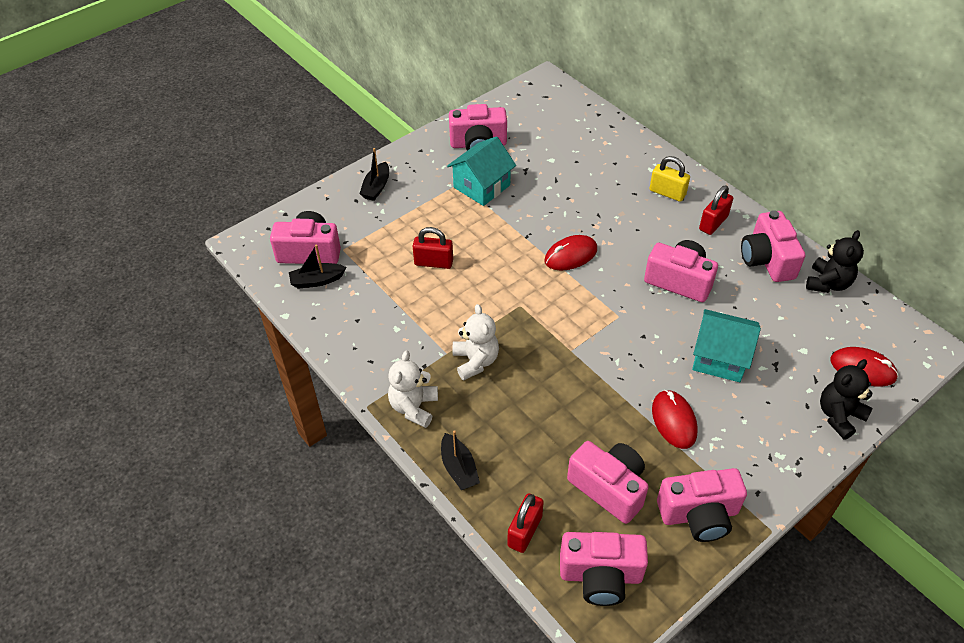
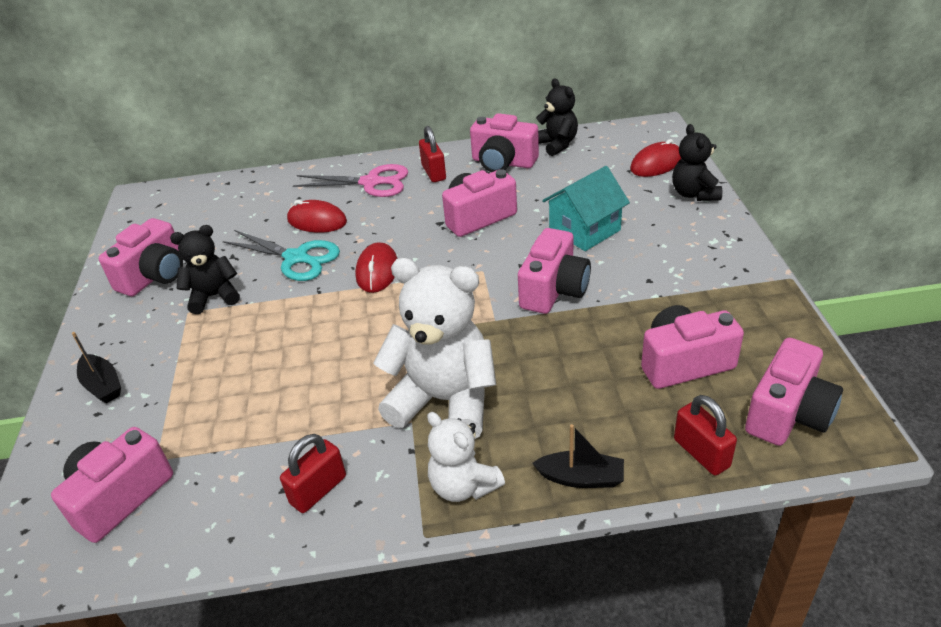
camera: 55 degrees left, 10 degrees down
black boat [289,245,346,289] -> none
red padlock [412,227,453,269] -> red padlock moved to [280,434,346,513]
turquoise house [447,136,516,206] -> black teddy bear [170,225,240,314]
white teddy bear [452,304,499,380] -> white teddy bear [373,258,496,439], size x1.75
yellow padlock [649,156,690,202] -> pink scissors [293,164,408,197]
red mouse [652,390,698,449] -> red mouse moved to [287,200,347,233]
pink camera [657,468,747,542] -> pink camera moved to [518,228,591,314]
none -> turquoise scissors [223,230,340,281]

